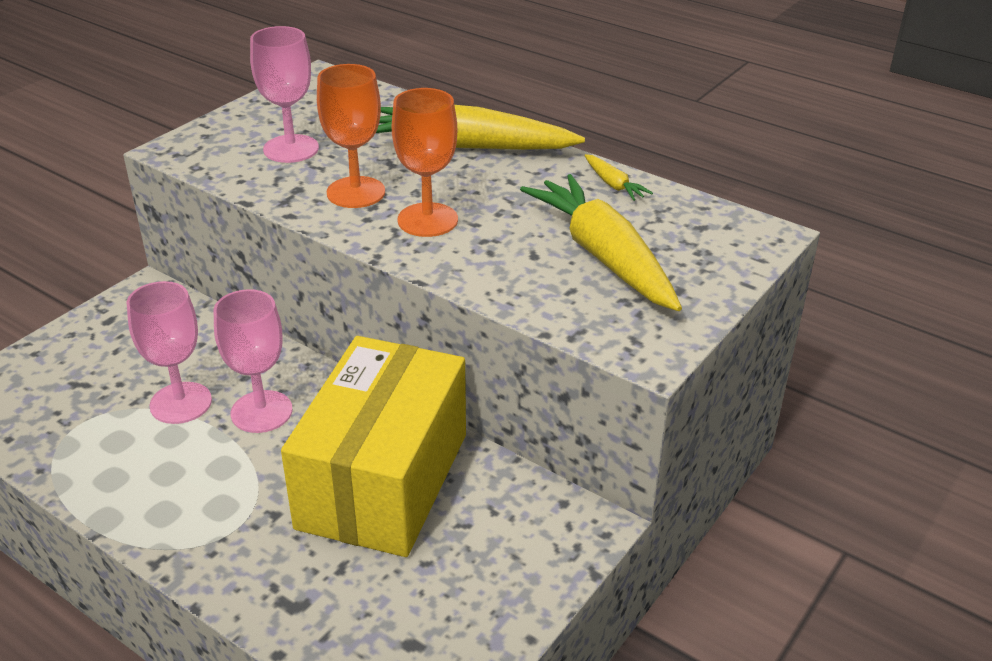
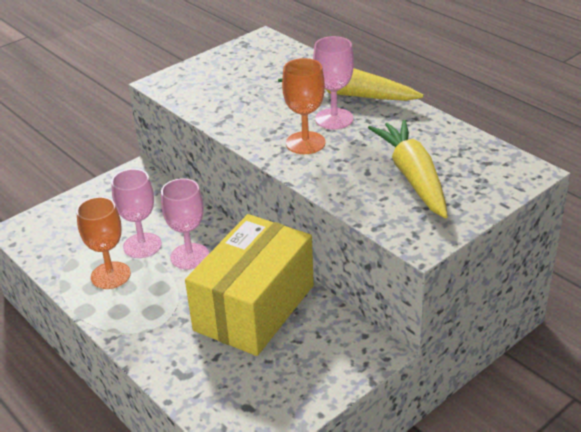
camera: 15 degrees right, 0 degrees up
pink goblet [250,26,319,163] -> pink goblet moved to [313,36,354,129]
orange goblet [317,64,385,208] -> orange goblet moved to [76,197,131,289]
yellow carrot [584,154,653,201] -> none

